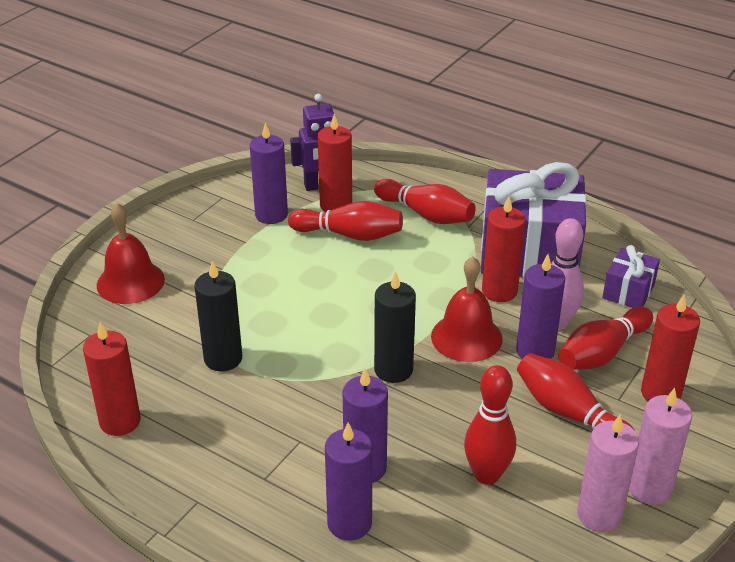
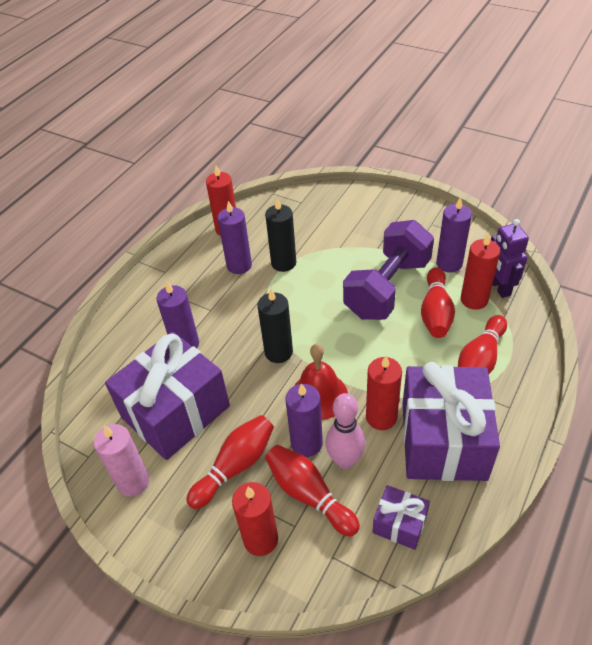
camera: 90 degrees right, 10 degrees up
red bell [97,203,165,304] -> none
purple candle [325,423,372,541] -> purple candle moved to [218,201,252,274]
red bowling pin [464,365,516,485] -> purple gift [105,331,230,460]
pink candle [629,388,692,505] -> none
none -> purple dumbbell [343,220,434,320]

